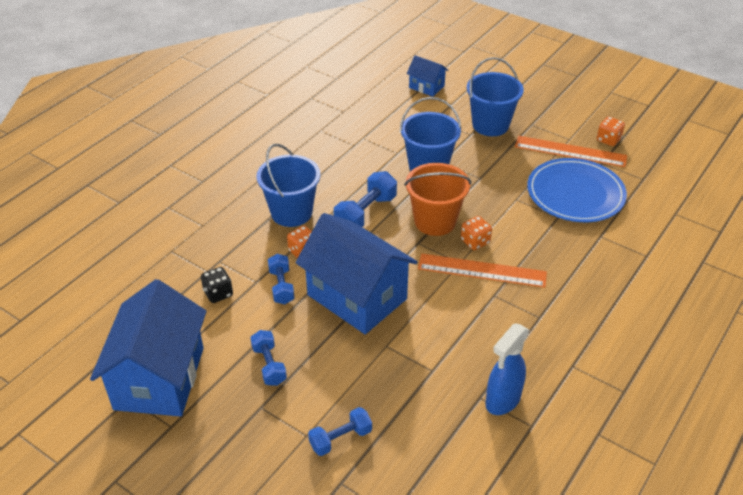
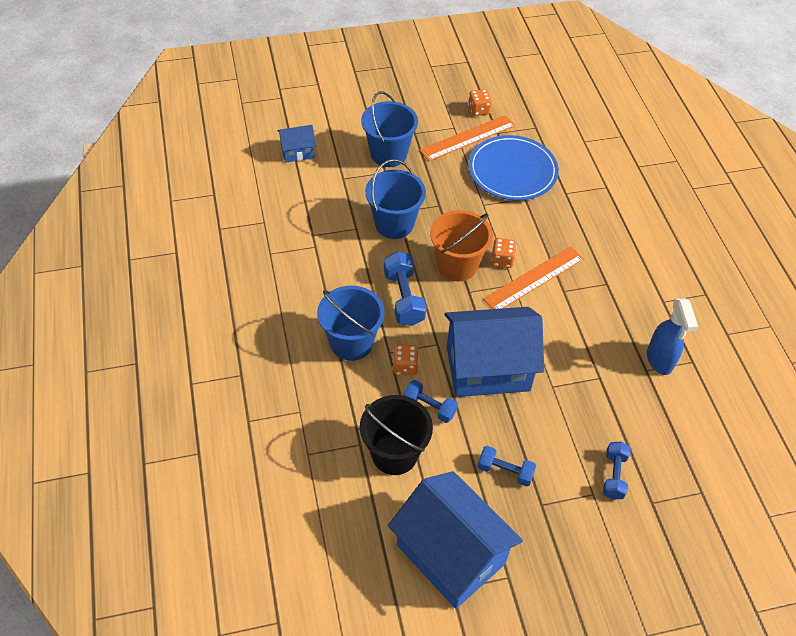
camera: 50 degrees left, 10 degrees up
black dice [201,267,233,303] -> black bucket [360,395,433,475]

